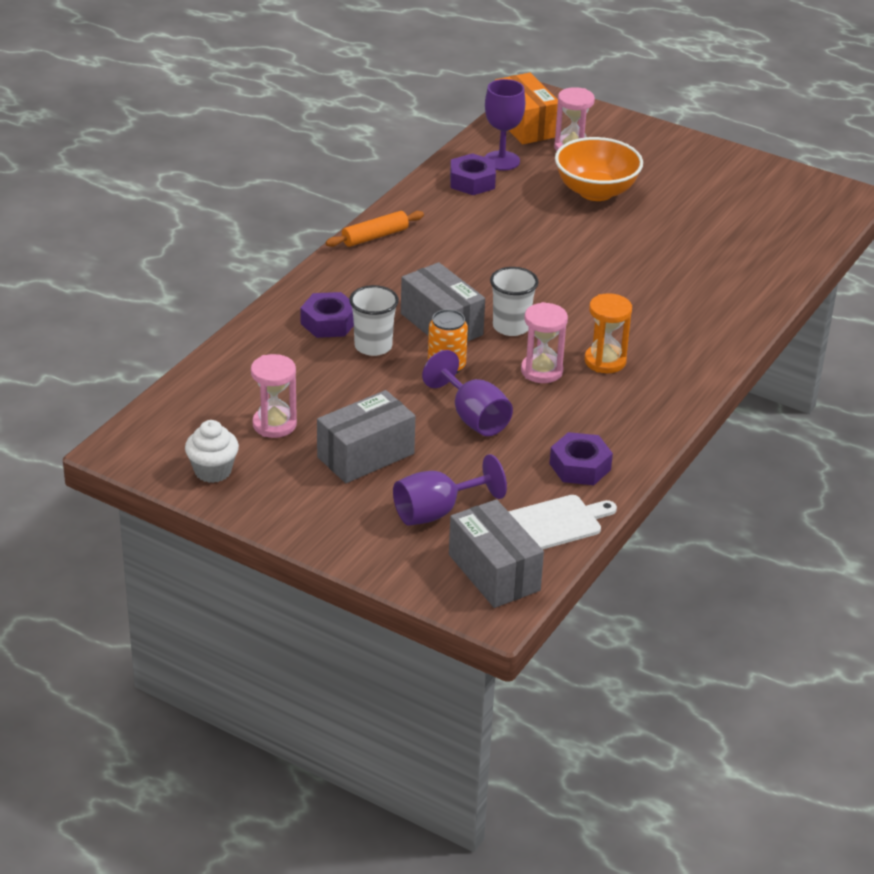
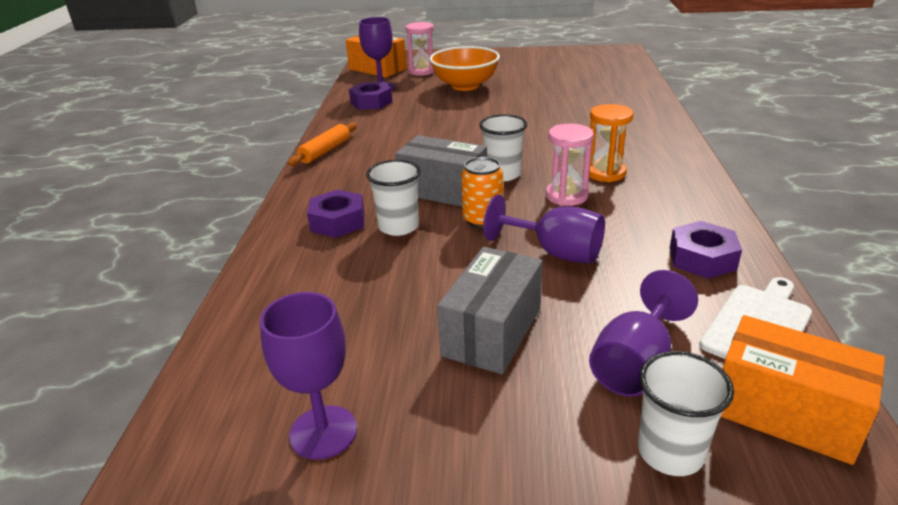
camera: 25 degrees left, 5 degrees down
white cupcake [185,420,239,483] -> purple goblet [260,292,357,460]
pink hourglass [251,354,297,438] -> none
grey box [449,499,544,608] -> orange box [721,315,885,465]
none -> white cup [638,351,734,476]

